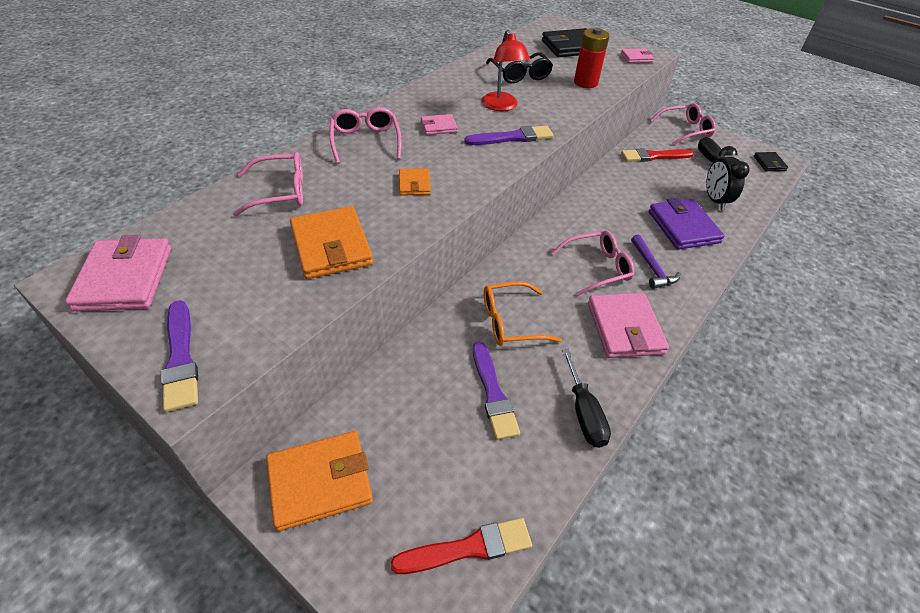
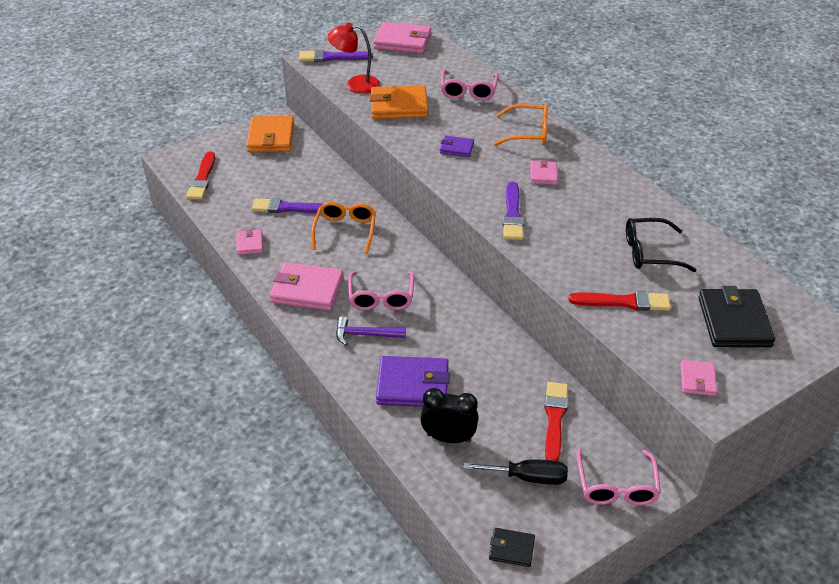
camera: 110 degrees right, 5 degrees down
pink glasses [329,107,402,164] -> orange glasses [493,104,548,146]
orange wallet [399,168,431,195] -> purple wallet [440,136,474,157]
red lamp [482,30,530,111] -> red lamp moved to [327,23,380,94]
black screwdriver [562,349,611,448] -> pink wallet [236,229,263,255]
red battery [574,27,609,88] -> red brush [569,291,671,311]

